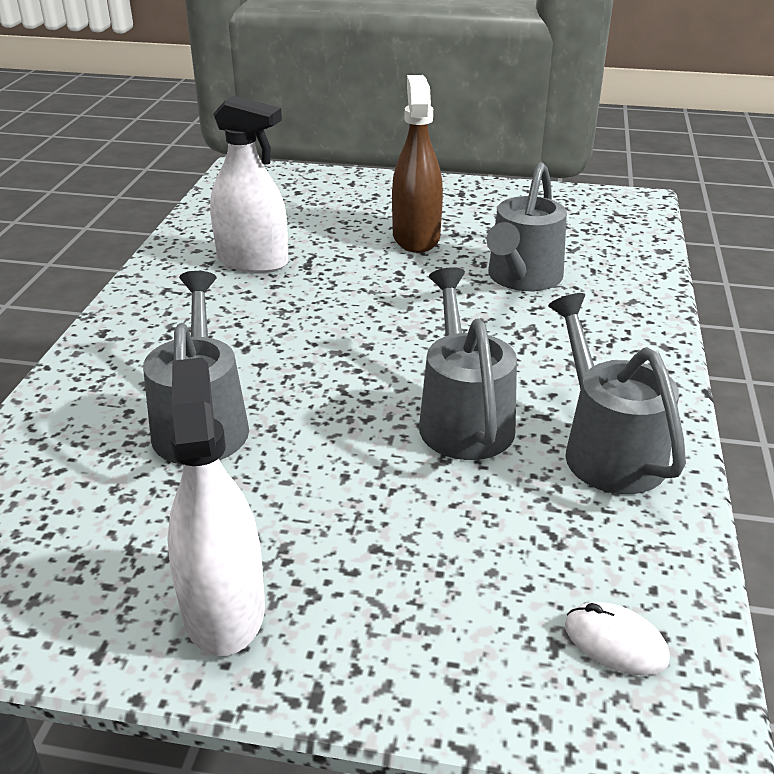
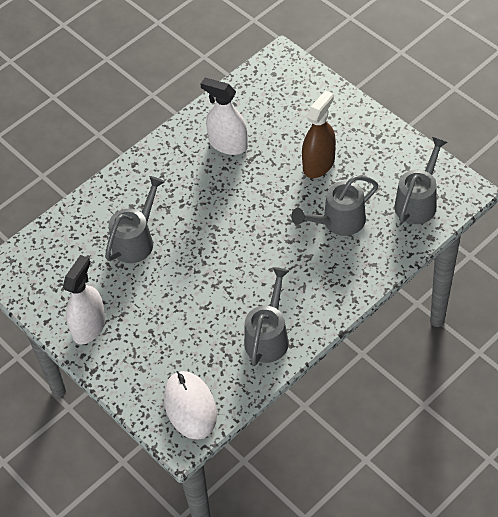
camera: 40 degrees right, 20 degrees up
white spray bottle [210,95,288,273] -> white spray bottle turned 150 degrees clockwise [200,78,248,155]
grey watering can [419,267,517,460] -> grey watering can moved to [394,137,448,224]
white mouse [565,602,670,676] -> white mouse [164,371,217,440], size x2.01

